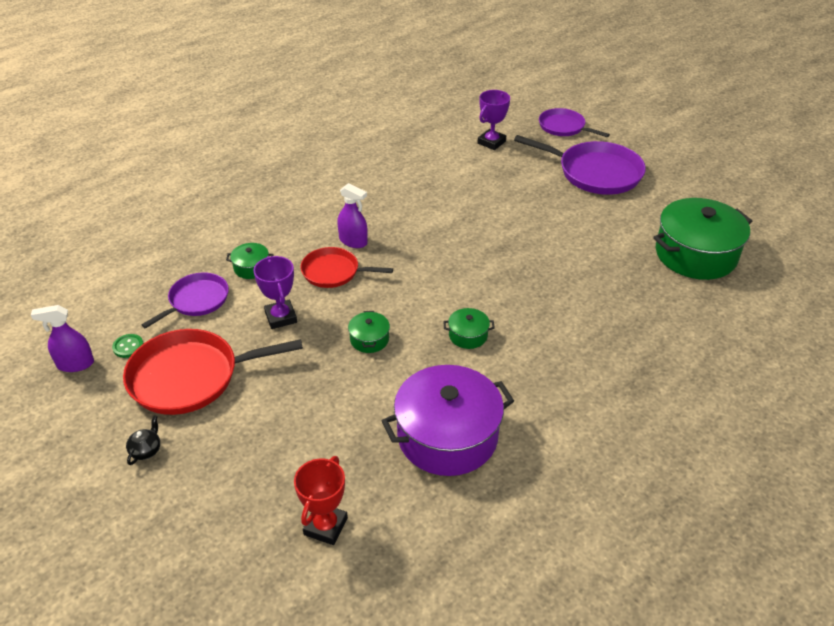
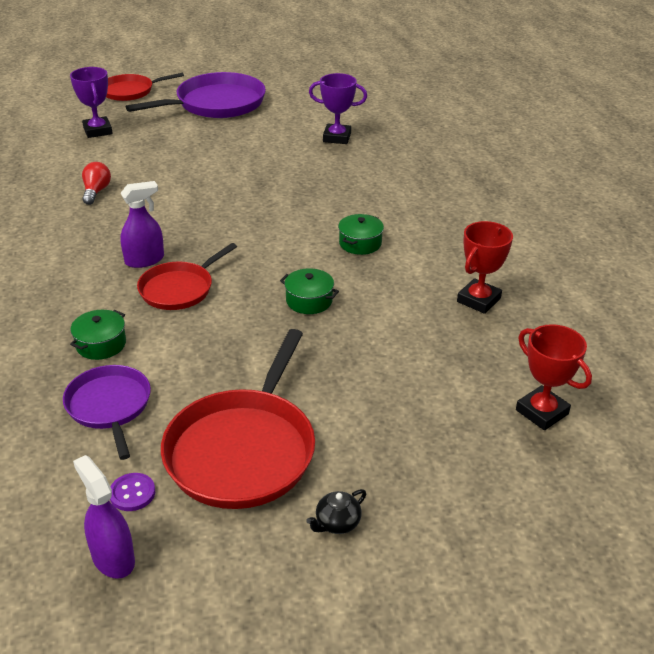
camera: 60 degrees left, 5 degrees down
purple spray bottle [31,305,94,372] -> purple spray bottle turned 120 degrees clockwise [73,455,135,579]
green button [112,334,144,358] -> purple button [110,473,155,511]
black teapot [126,415,160,465] -> black teapot turned 90 degrees counterclockwise [306,489,366,534]
purple trophy [253,256,297,329] -> purple trophy moved to [309,73,367,144]
purple pot [382,365,514,476] -> red trophy [457,221,513,314]
purple pan [539,108,610,137] -> red pan [106,73,184,101]
green pot [653,198,752,280] -> none
none -> red light bulb [82,162,111,205]

